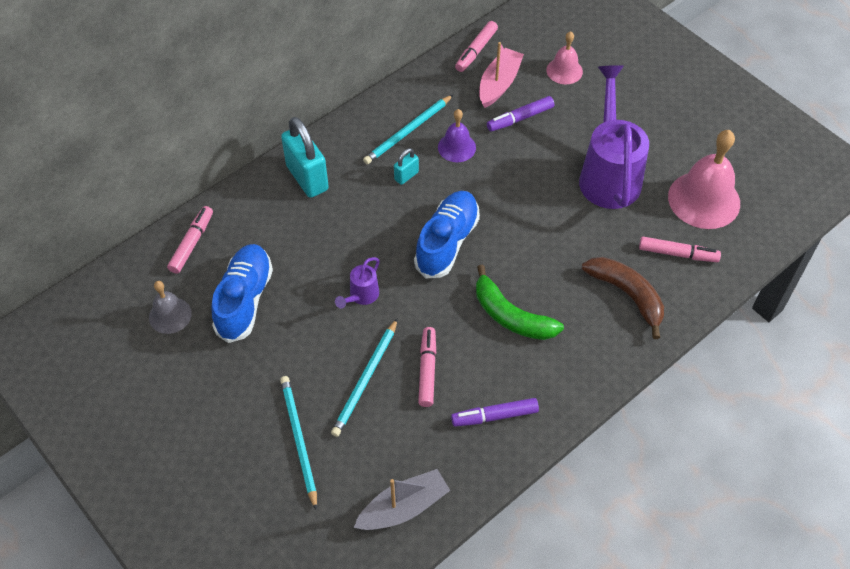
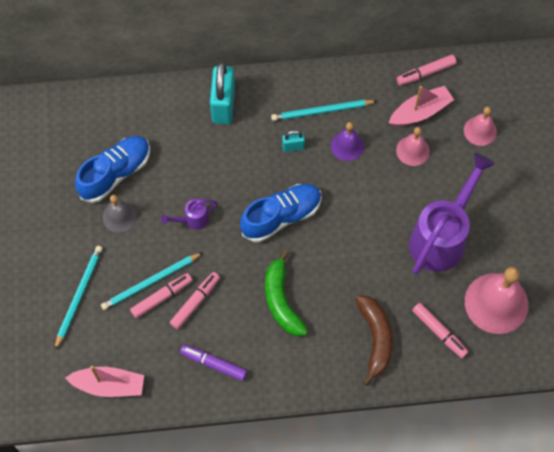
camera: 35 degrees right, 10 degrees up
grey bell [149,281,192,334] -> grey bell moved to [103,195,137,233]
pink marker [167,206,213,274] -> pink marker moved to [130,273,192,318]
grey boat [354,469,450,530] -> pink boat [65,366,144,397]
purple marker [487,96,554,132] -> pink bell [396,127,430,166]

